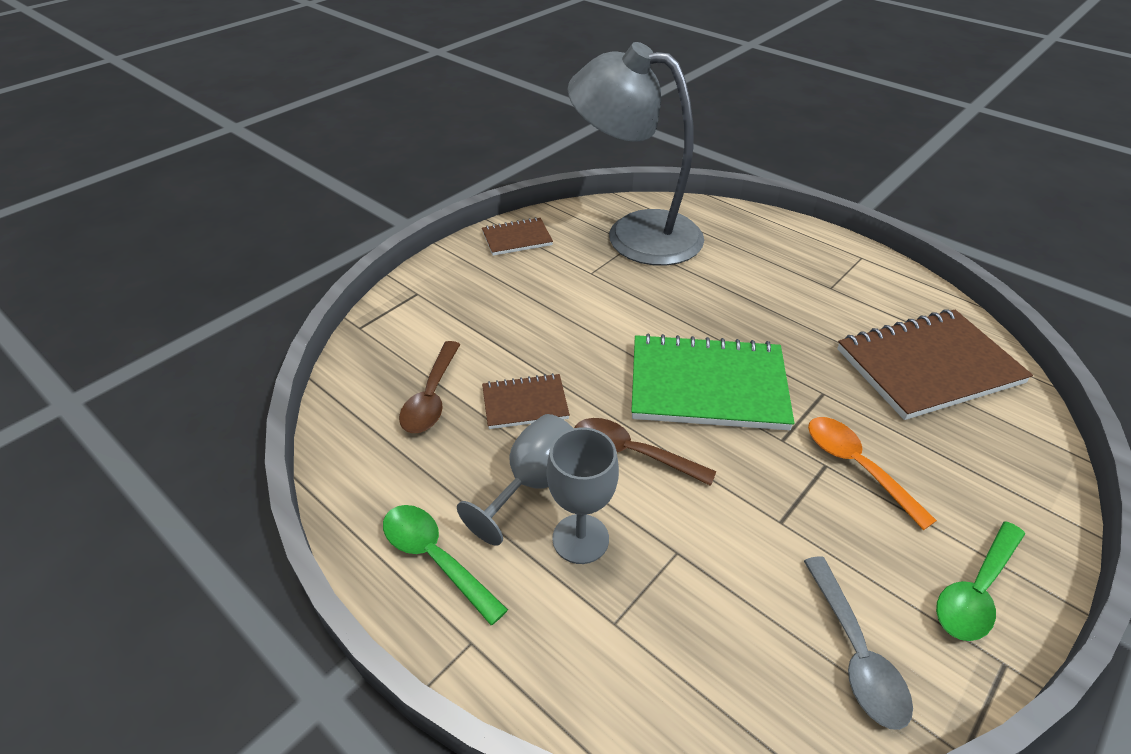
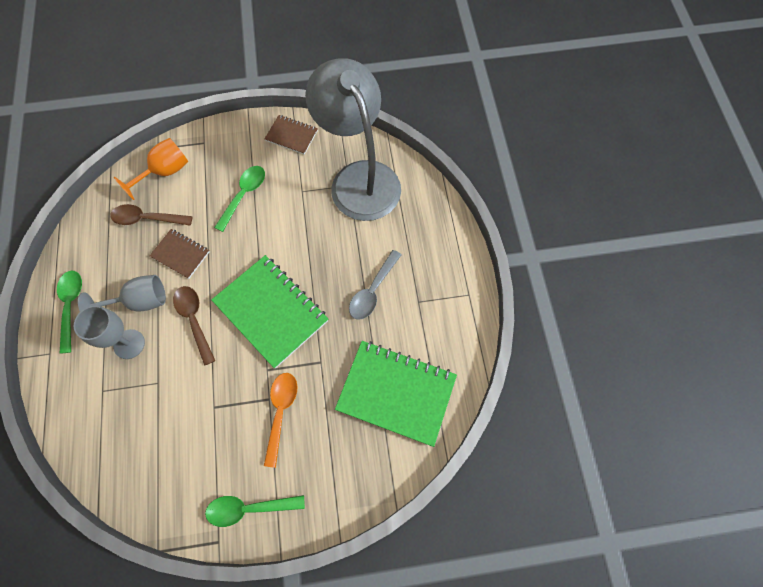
camera: 40 degrees right, 25 degrees up
brown spoon [399,341,460,433] -> brown spoon turned 45 degrees clockwise [110,204,192,226]
grey spoon [804,556,913,730] -> grey spoon moved to [349,250,401,320]
brown notebook [837,309,1033,420] -> green notebook [335,341,457,447]
none -> orange goblet [114,138,188,200]
none -> green spoon [214,166,265,232]

